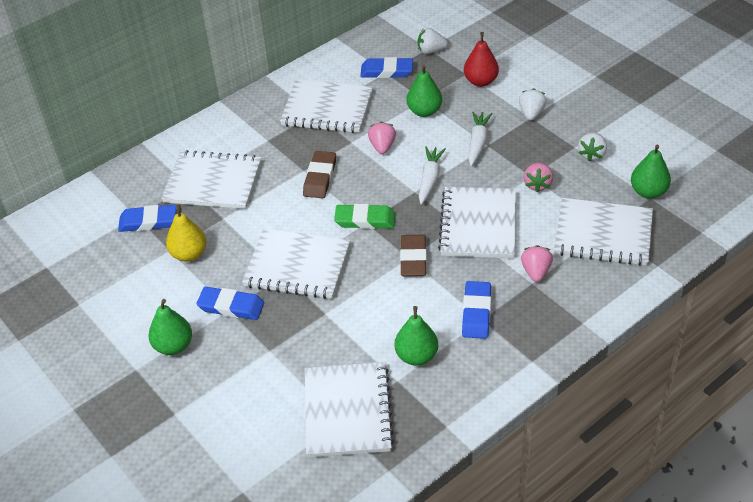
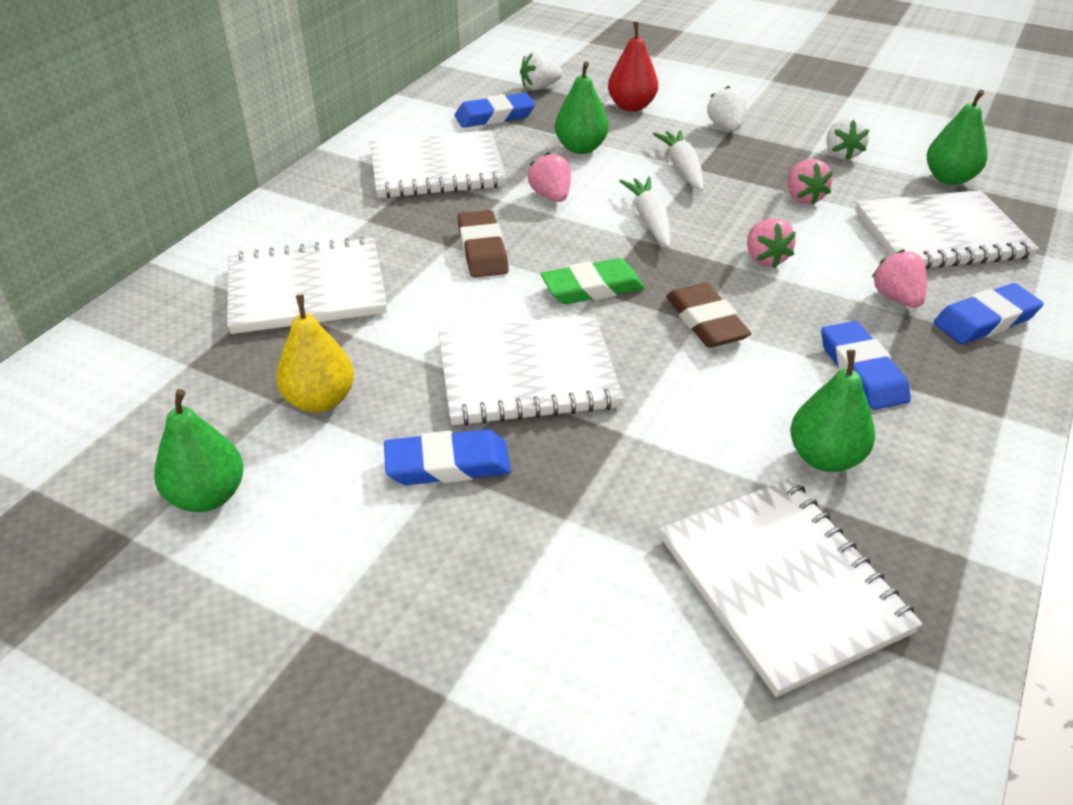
camera: 25 degrees left, 5 degrees down
blue eraser [118,205,176,232] -> blue eraser moved to [934,283,1044,344]
green pear [149,299,192,355] -> green pear moved to [154,389,244,512]
white notebook [438,187,516,258] -> pink strawberry [747,218,796,268]

